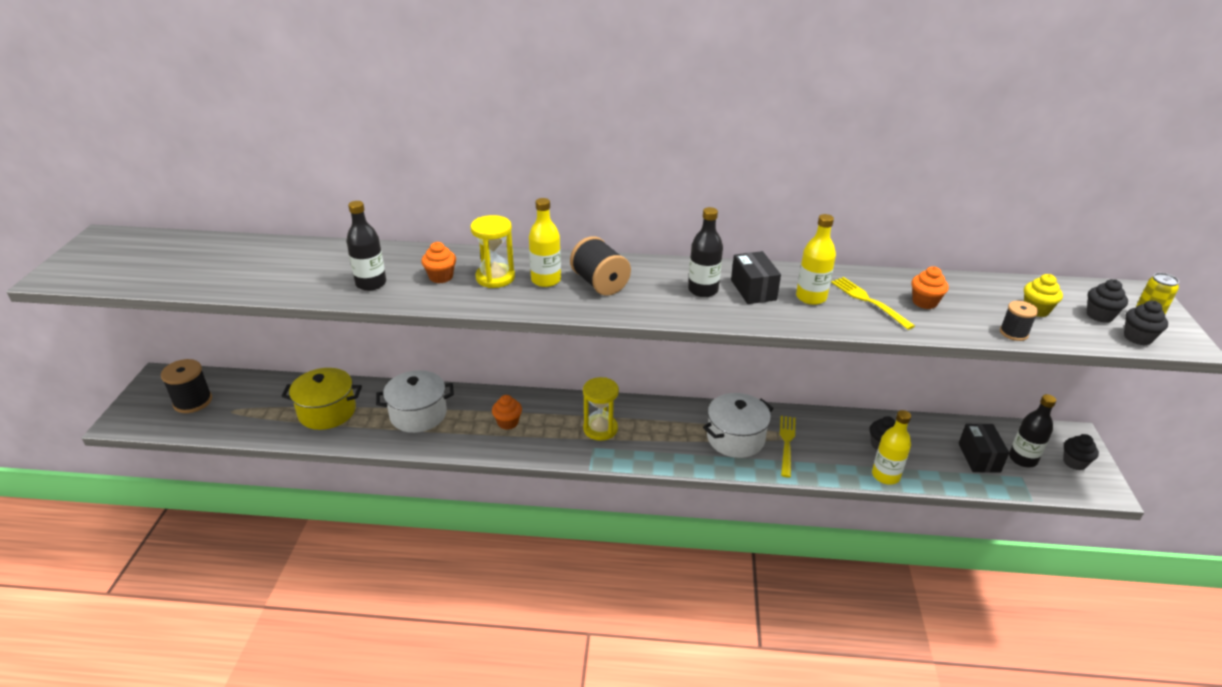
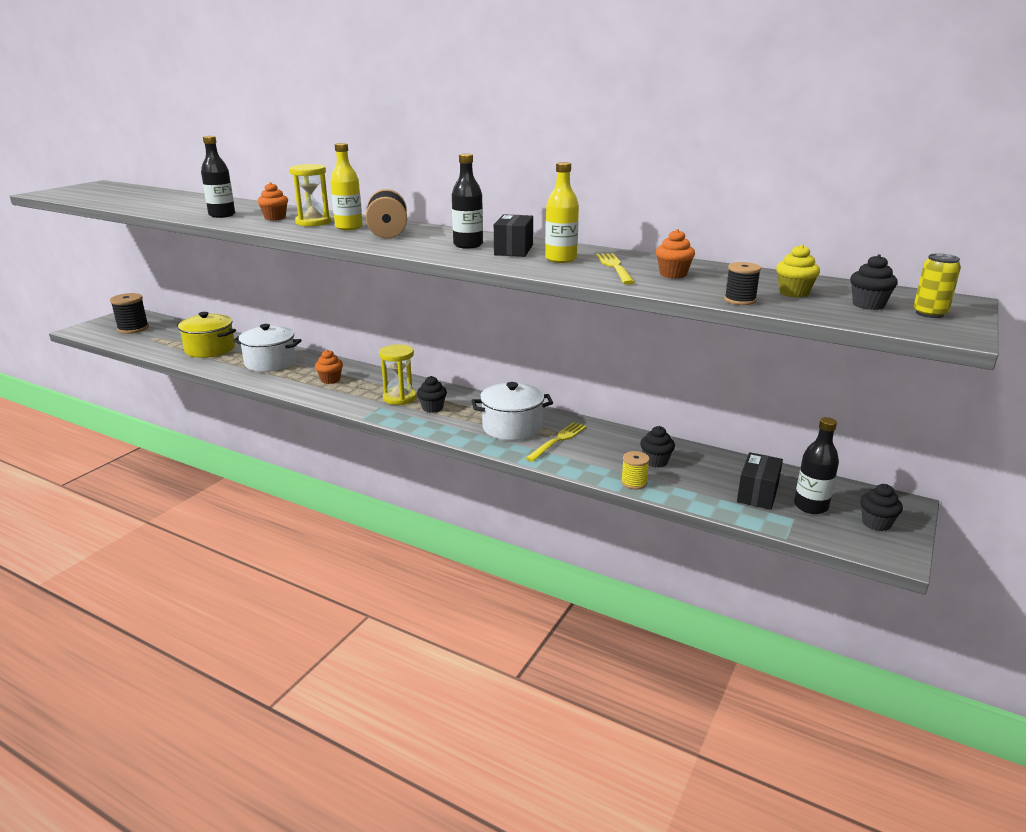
camera: 25 degrees right, 10 degrees down
yellow bottle [872,410,911,485] -> yellow spool [621,451,650,489]
black cupcake [1124,301,1168,345] -> black cupcake moved to [417,376,447,413]

